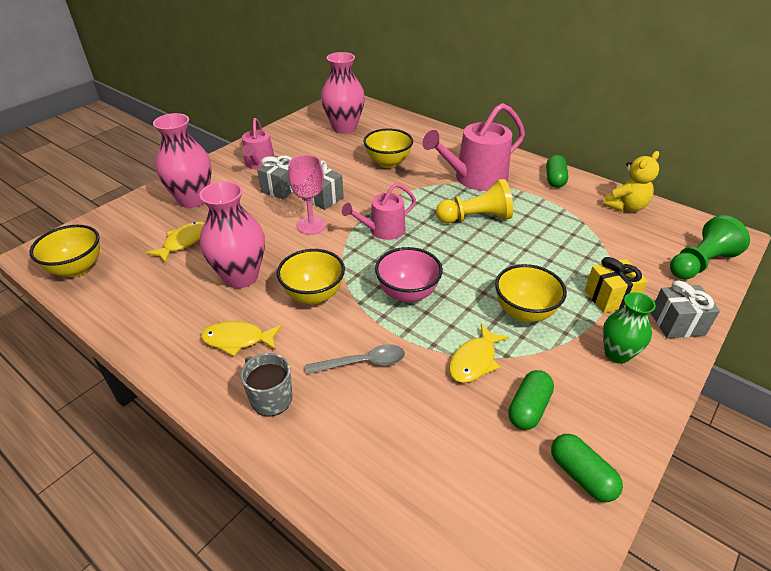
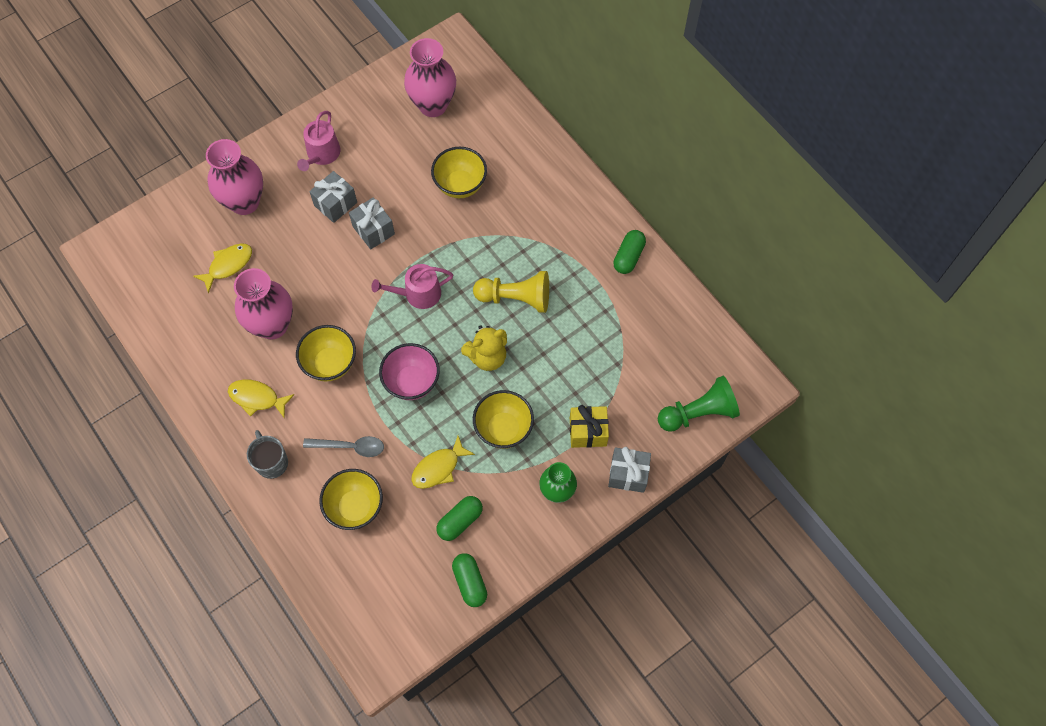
camera: 15 degrees right, 25 degrees up
yellow bowl [30,225,100,277] -> yellow bowl moved to [319,469,383,530]
pink goblet [288,155,326,235] -> none
pink watering can [422,103,525,191] -> none
yellow teddy bear [603,151,659,212] -> yellow teddy bear moved to [461,325,507,371]

